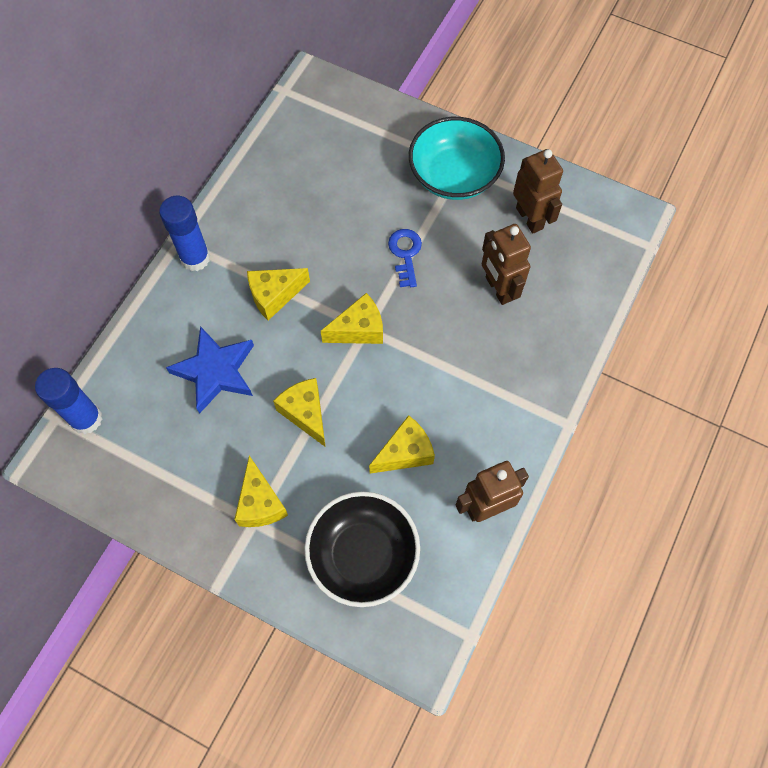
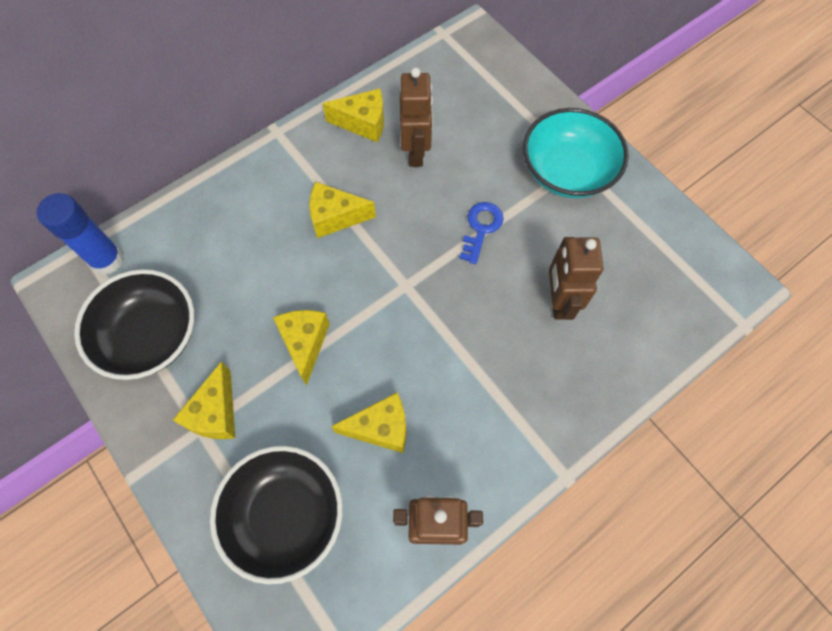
camera: 25 degrees right, 0 degrees up
blue glue stick [159,196,210,271] -> none
blue star [166,326,254,414] -> none
yellow cheese [321,293,383,344] -> yellow cheese moved to [323,88,384,143]
brown robot [513,149,563,234] -> brown robot moved to [400,68,433,167]
none -> black bowl [74,269,194,380]

